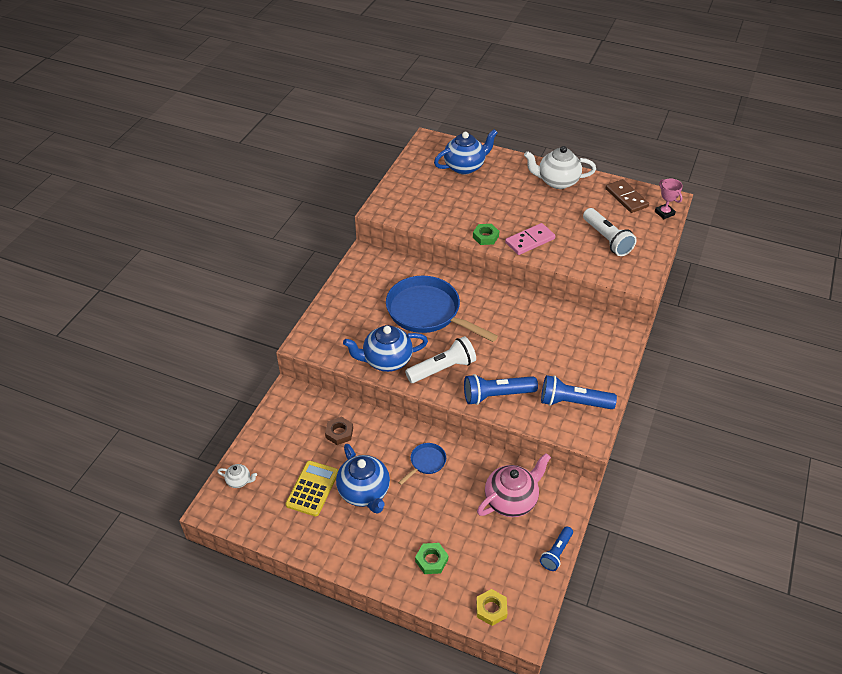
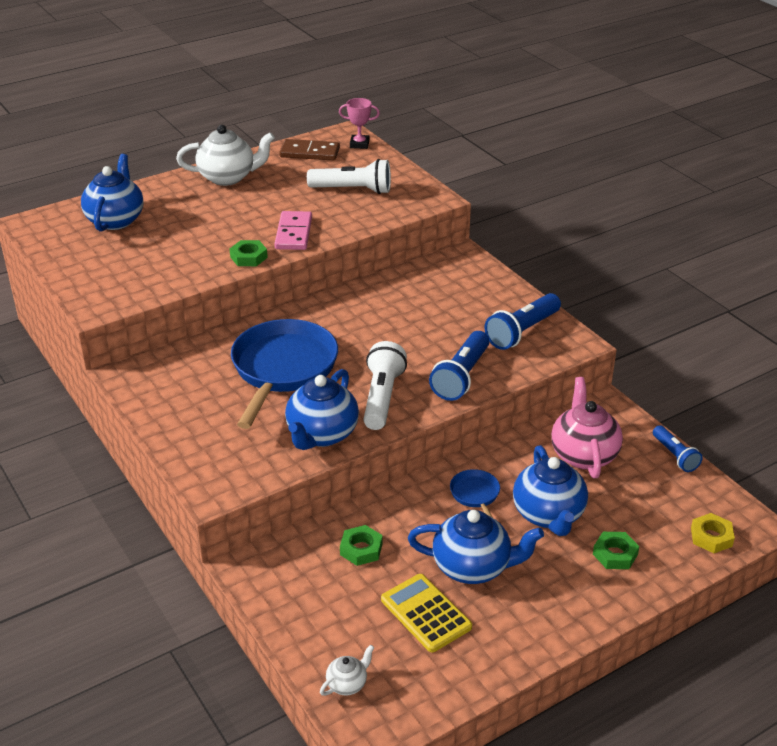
camera: 55 degrees left, 10 degrees down
brown nut [325,417,353,445] -> green nut [340,525,383,566]
blue pan [386,276,498,342] -> blue pan turned 120 degrees clockwise [231,319,338,429]
white teapot [524,146,596,189] -> white teapot turned 135 degrees counterclockwise [176,125,275,186]
none -> blue teapot [513,445,588,536]

